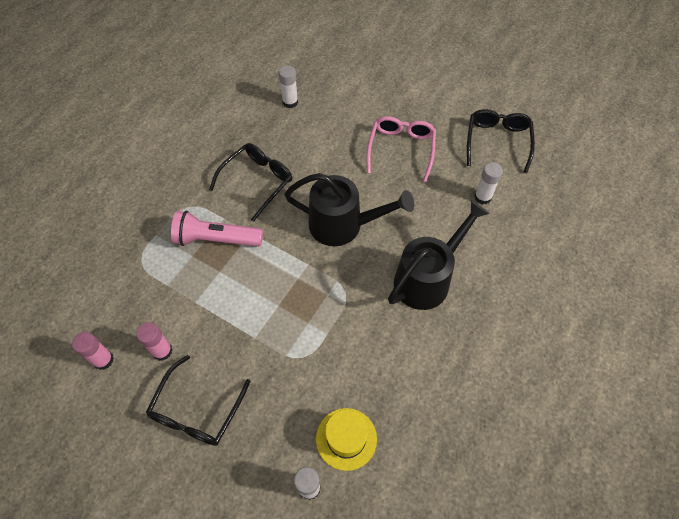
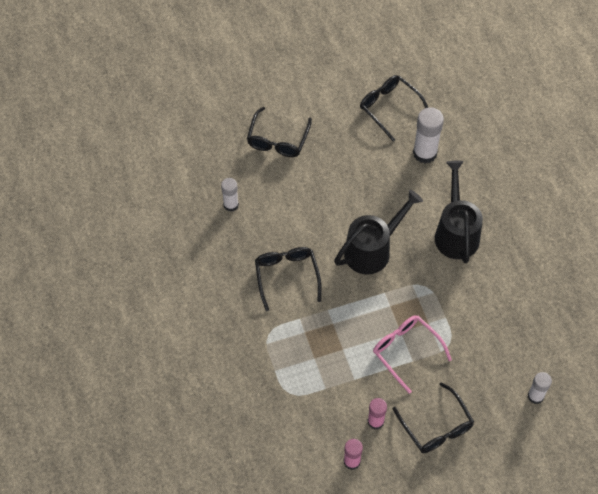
camera: 50 degrees left, 0 degrees up
pink flashlight [171,211,263,247] -> none
yellow hat [316,408,377,471] -> none
pink glasses [367,116,436,182] -> pink glasses moved to [373,315,452,394]
white glue stick [474,162,503,204] -> white glue stick [413,107,444,163], size x1.62
none -> black glasses [247,107,312,157]

